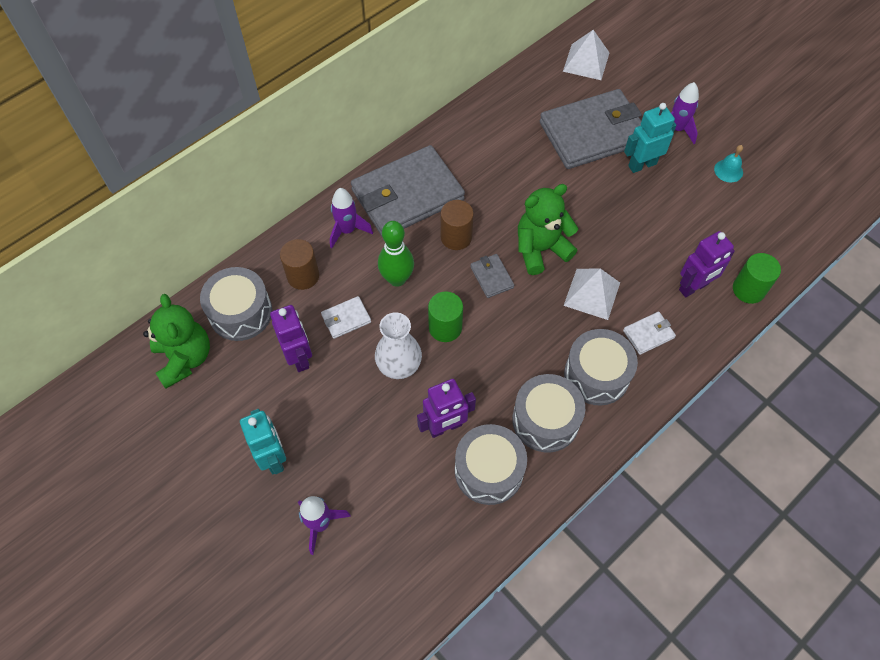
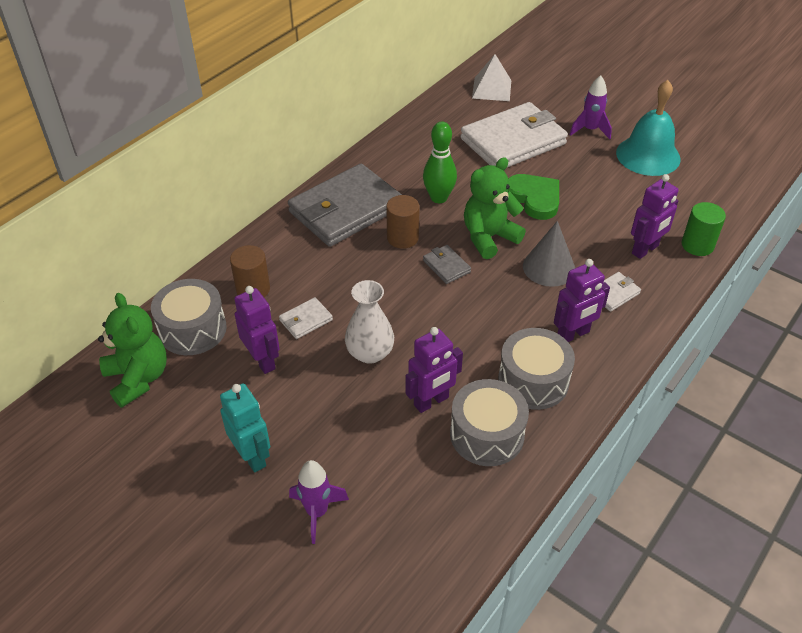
camera: 10 degrees left, 15 degrees down
purple rocket [330,188,373,248] -> none
green bowling pin [378,221,414,287] -> green bowling pin moved to [423,121,457,203]
green cylinder [428,291,463,342] -> none
grey wallet [540,89,642,169] -> white wallet [460,102,568,167]
white pyramid [563,268,620,320] -> grey cone [523,221,575,287]
grey drum [564,329,638,405] -> purple robot [554,259,610,342]
turquoise robot [624,103,676,173] -> none
turquoise bell [714,145,743,182] -> turquoise bell [616,80,681,176], size x2.30
none -> green heart [508,174,559,220]

